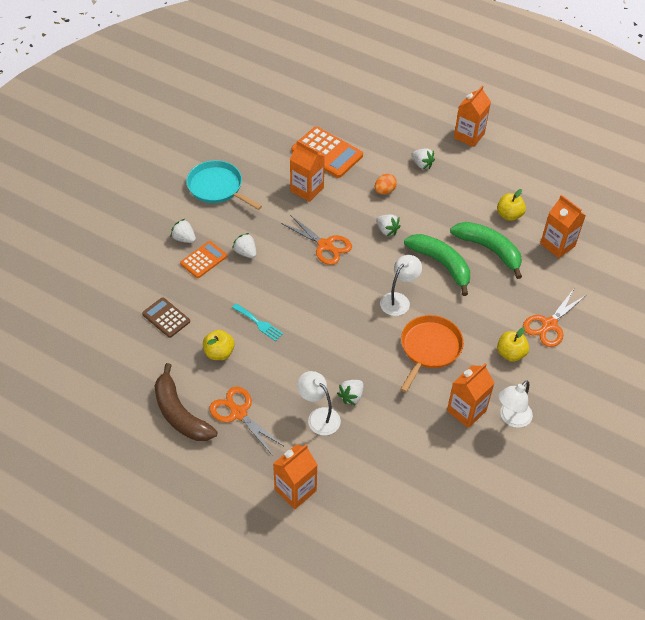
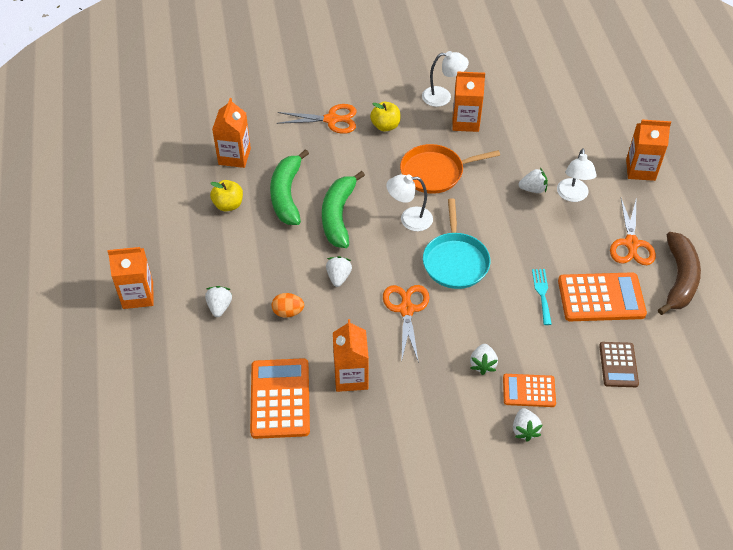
camera: 130 degrees left, 0 degrees up
turquoise pan [186,160,262,210] -> turquoise pan moved to [423,198,491,289]
yellow apple [203,330,234,360] -> orange calculator [558,272,647,321]

